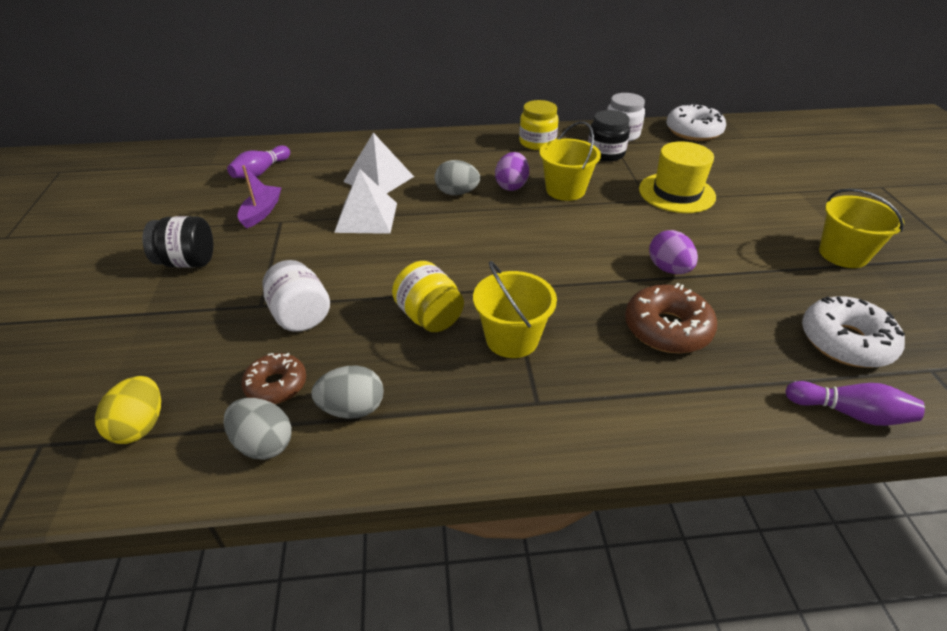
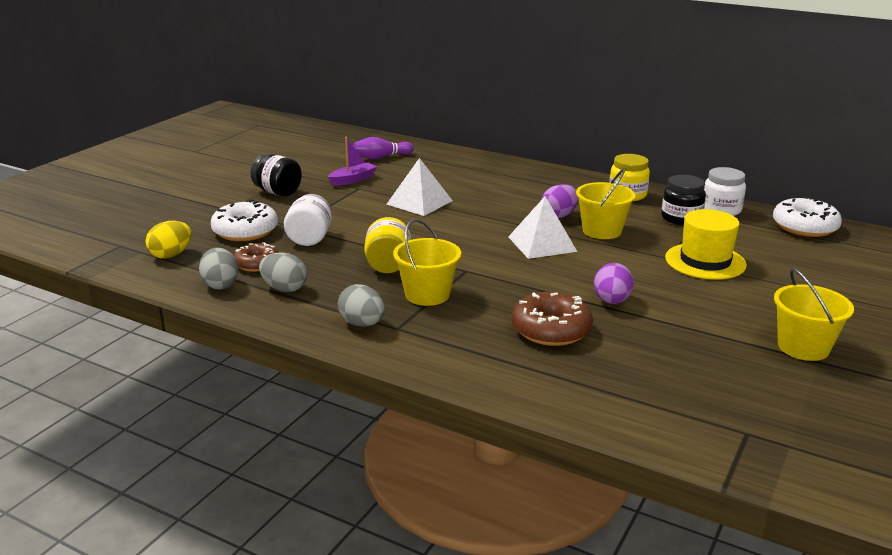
camera: 35 degrees right, 15 degrees down
white pyramid [343,133,414,193] -> white pyramid moved to [508,196,577,259]
grey egg [435,160,480,195] -> grey egg moved to [338,284,385,327]
purple bowling pin [785,381,925,426] -> none
white donut [802,296,905,368] -> white donut moved to [211,199,278,241]

